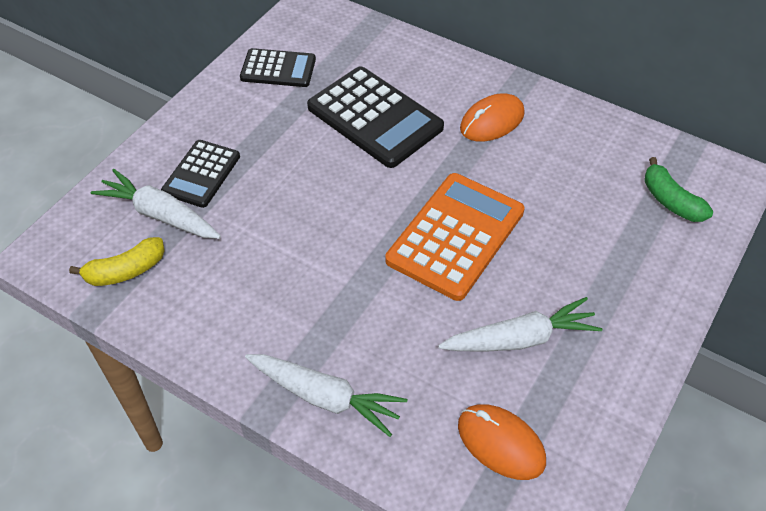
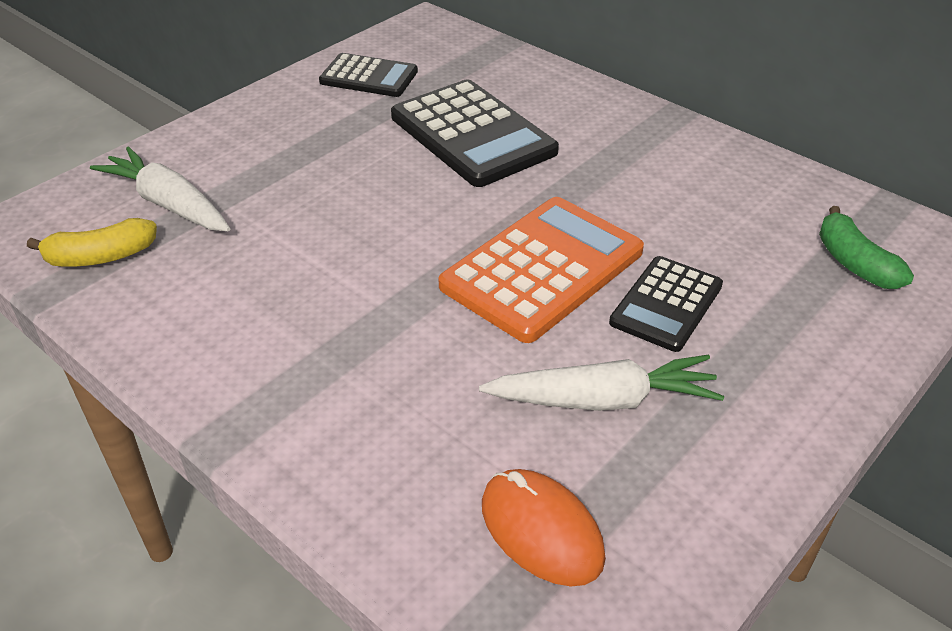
camera: 10 degrees right, 10 degrees down
black calculator [161,140,240,208] -> black calculator moved to [609,256,723,352]
white carrot [245,354,407,437] -> none
orange mouse [460,93,525,142] -> none

